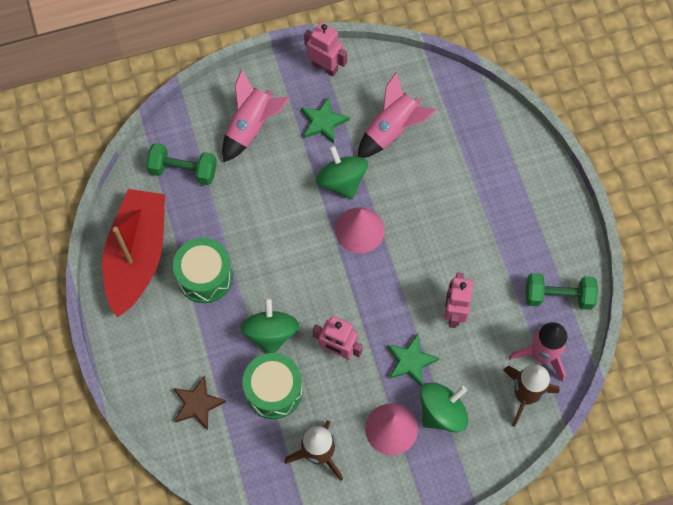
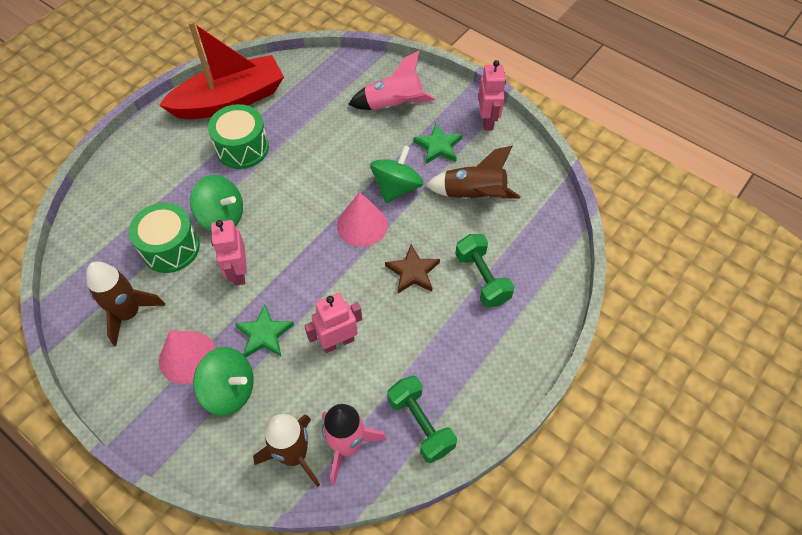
camera: 55 degrees right, 10 degrees down
green dumbbell [146,143,217,185] -> green dumbbell moved to [455,234,515,307]
brown star [173,376,226,430] -> brown star moved to [385,244,440,293]
green spinning top [240,298,299,353] -> green spinning top turned 60 degrees clockwise [190,175,243,231]
pink rocket [358,72,437,158] -> brown rocket [425,146,520,200]

